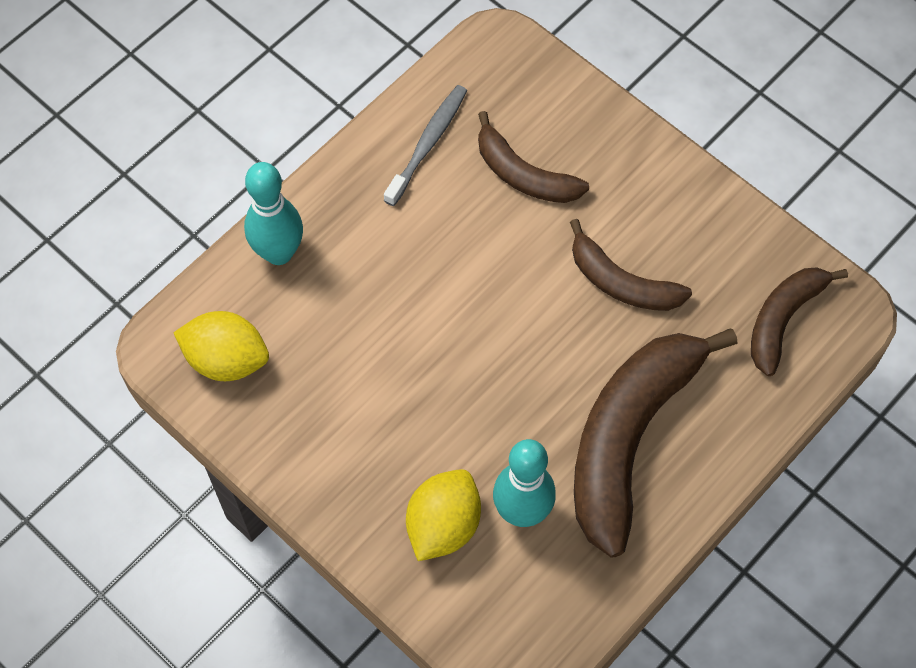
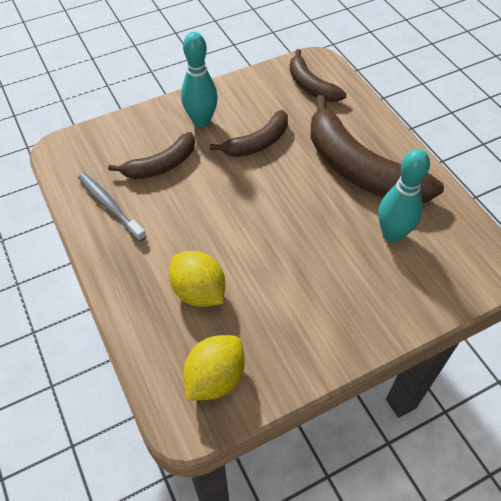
camera: 70 degrees left, 10 degrees down
turquoise bowling pin [244,162,303,265] -> turquoise bowling pin moved to [181,32,218,128]
yellow lemon [406,469,481,561] -> yellow lemon moved to [169,251,225,307]

